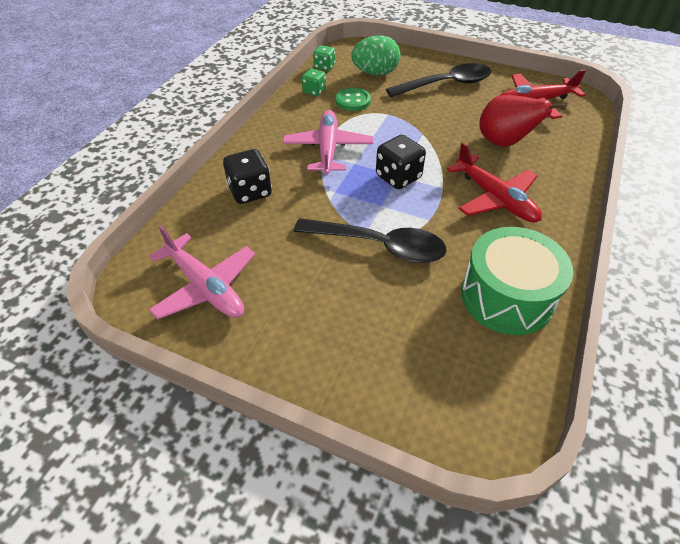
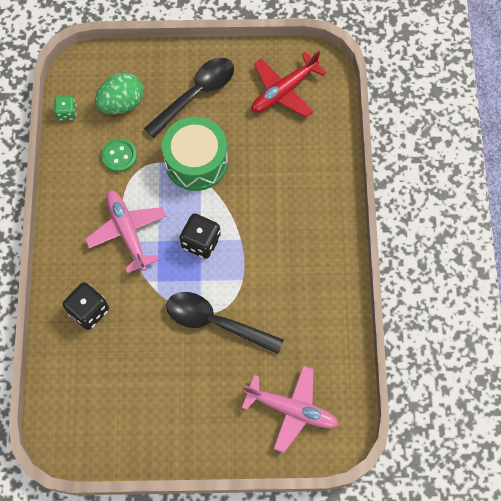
camera: 25 degrees left, 20 degrees up
pink plane [149,225,255,319] -> pink plane moved to [242,365,339,453]
black spoon [294,218,447,263] -> black spoon turned 150 degrees counterclockwise [166,292,284,354]
green dice [302,69,326,96] -> none
red plane [447,142,542,223] -> none
green drum [461,227,573,335] -> green drum moved to [162,117,228,191]
red pear [479,95,567,147] -> none

